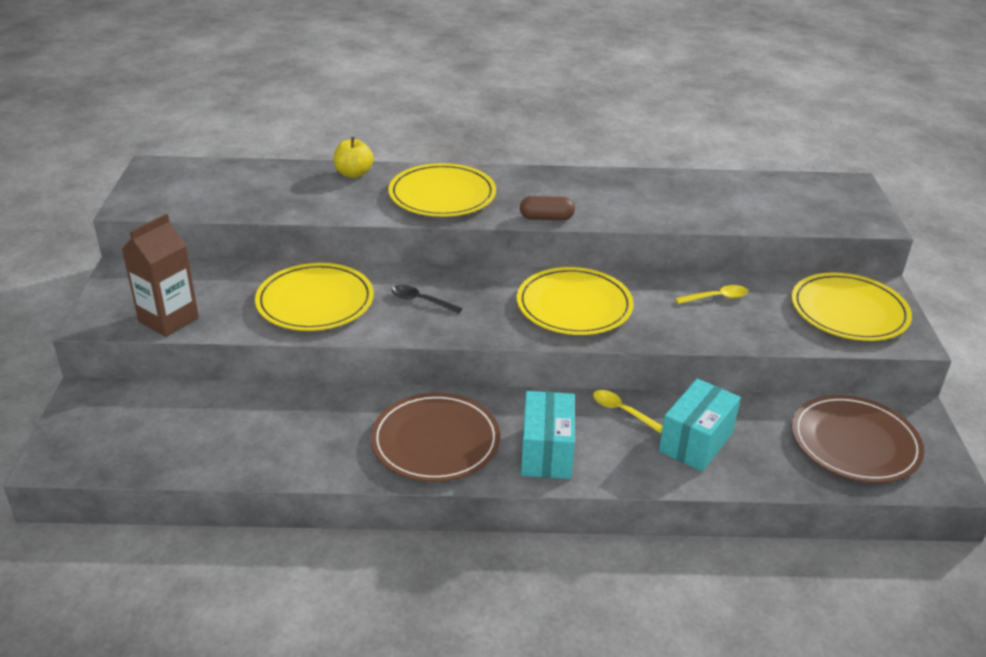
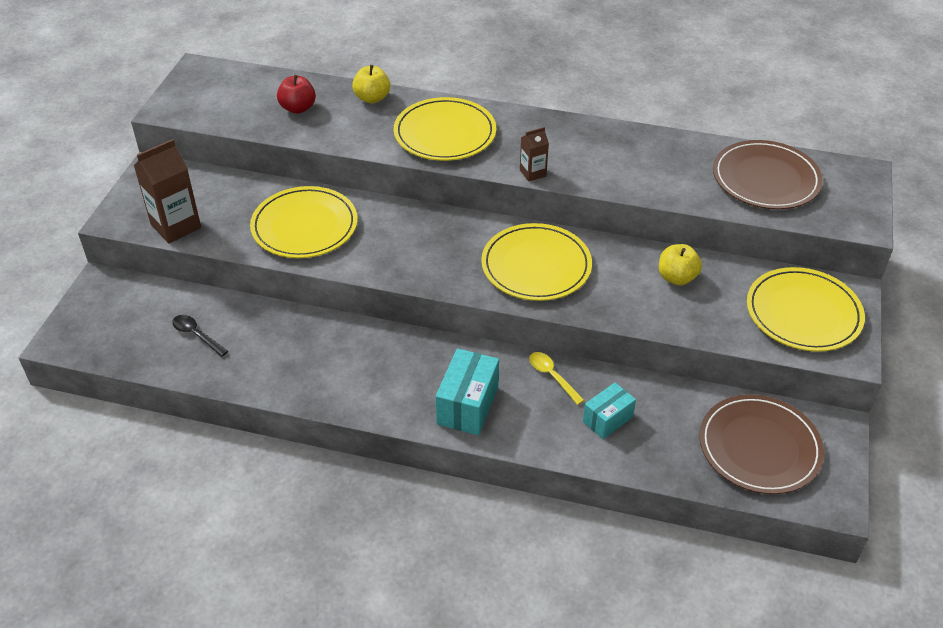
camera: 15 degrees right, 10 degrees up
brown plate [371,393,500,482] -> brown plate moved to [713,140,823,209]
black spoon [392,285,463,314] -> black spoon moved to [172,315,228,357]
brown capsule [520,196,575,220] -> brown carton [520,127,549,181]
turquoise box [659,379,741,472] -> turquoise box [583,383,636,439], size x0.65
yellow spoon [675,285,748,304] -> yellow apple [659,244,702,285]
none -> red apple [277,75,316,114]

